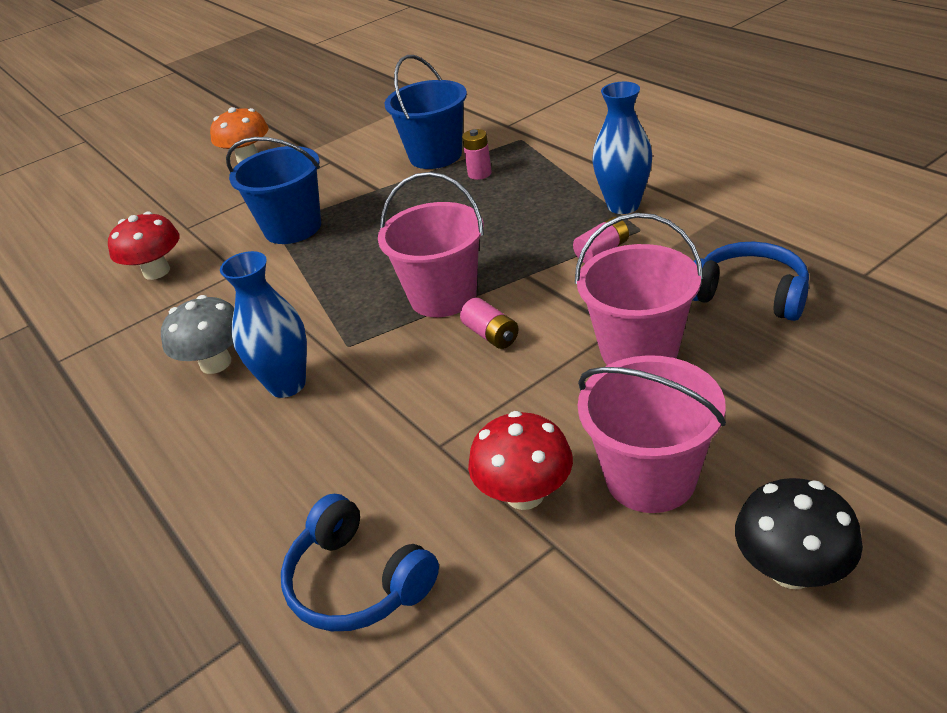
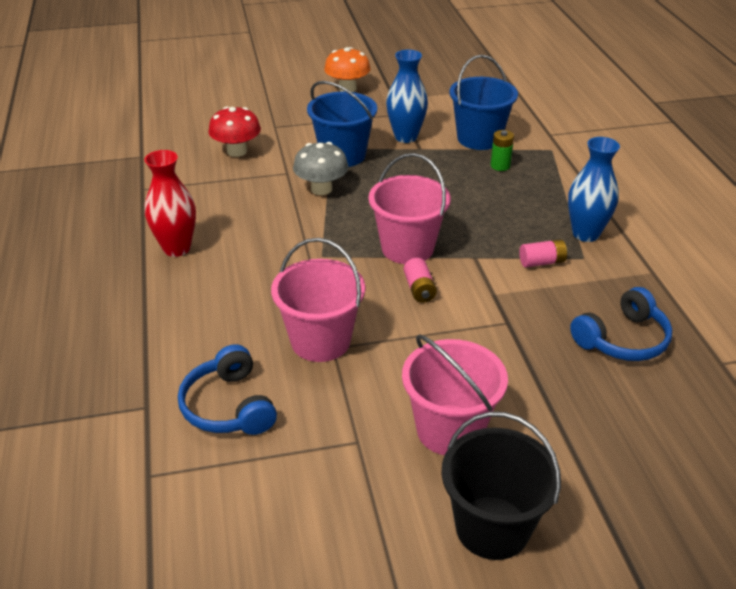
camera: 20 degrees right, 0 degrees up
grey mushroom [161,295,234,374] -> grey mushroom moved to [293,142,349,195]
blue vase [220,251,307,398] -> blue vase moved to [386,50,428,143]
pink battery [462,129,492,180] -> green battery [491,130,514,171]
red mushroom [468,411,573,510] -> none
pink bucket [575,213,704,365] -> pink bucket moved to [271,238,365,362]
blue headphones [693,242,809,321] -> blue headphones turned 90 degrees clockwise [570,287,672,361]
black mushroom [735,478,863,589] -> black bucket [441,412,561,560]
none -> red vase [145,150,196,257]

